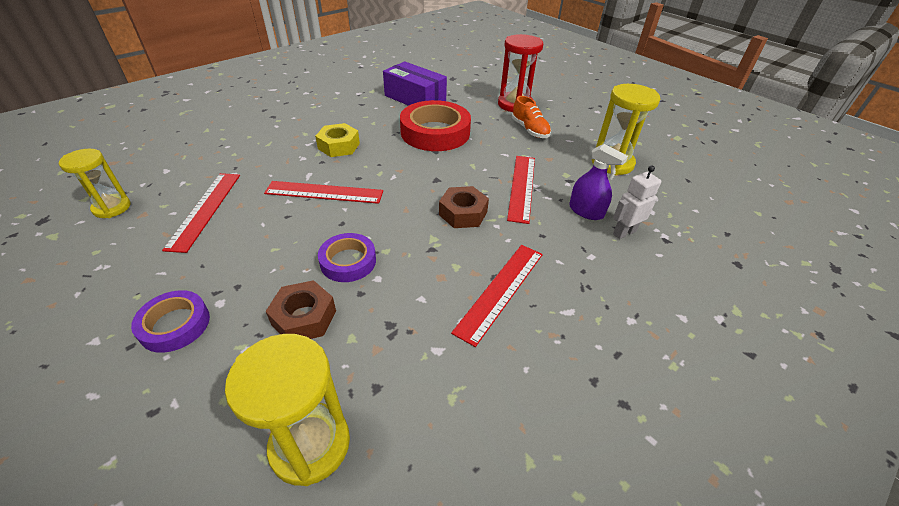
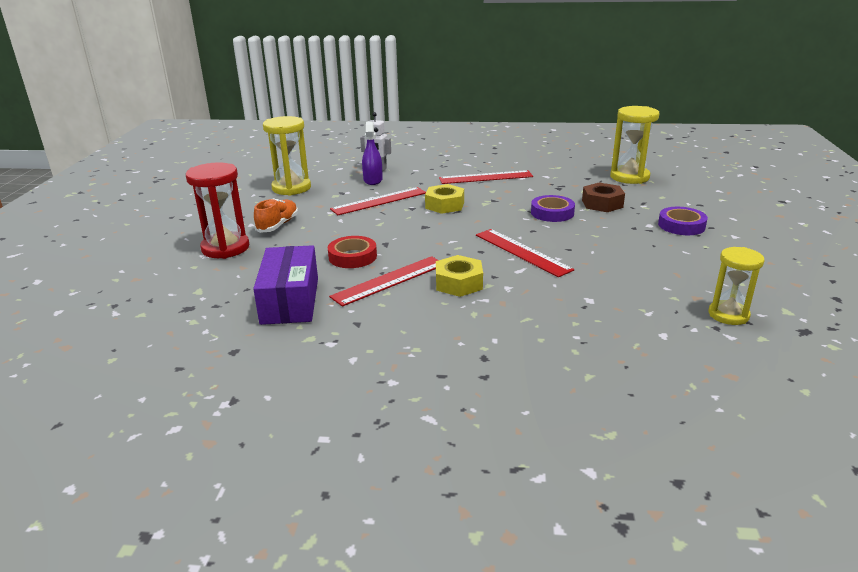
camera: 130 degrees left, 15 degrees down
red ruler [162,173,240,253] -> red ruler moved to [329,256,438,307]
red tape [400,100,471,151] -> red tape [328,236,377,268], size x0.56
brown nut [439,186,489,228] -> yellow nut [425,184,464,214]

